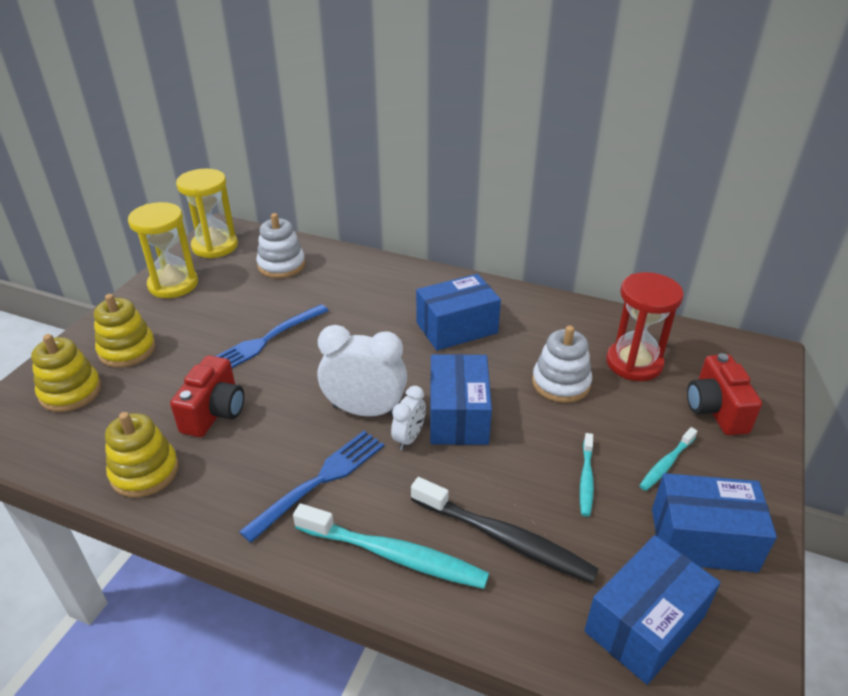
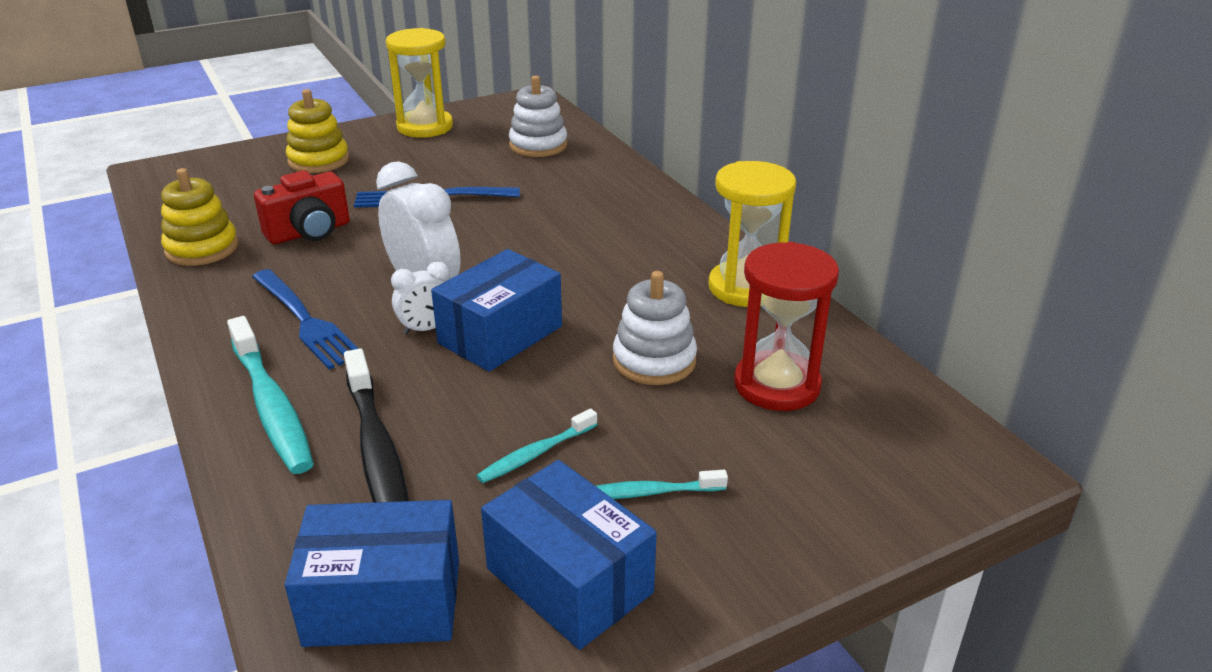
camera: 40 degrees right, 5 degrees down
yellow stacking toy [31,334,102,412] -> none
yellow hourglass [176,168,238,258] -> yellow hourglass moved to [708,161,796,307]
blue fork [239,431,384,543] -> blue fork turned 60 degrees clockwise [252,269,358,370]
blue box [416,274,501,351] -> none
red camera [687,353,762,435] -> none

